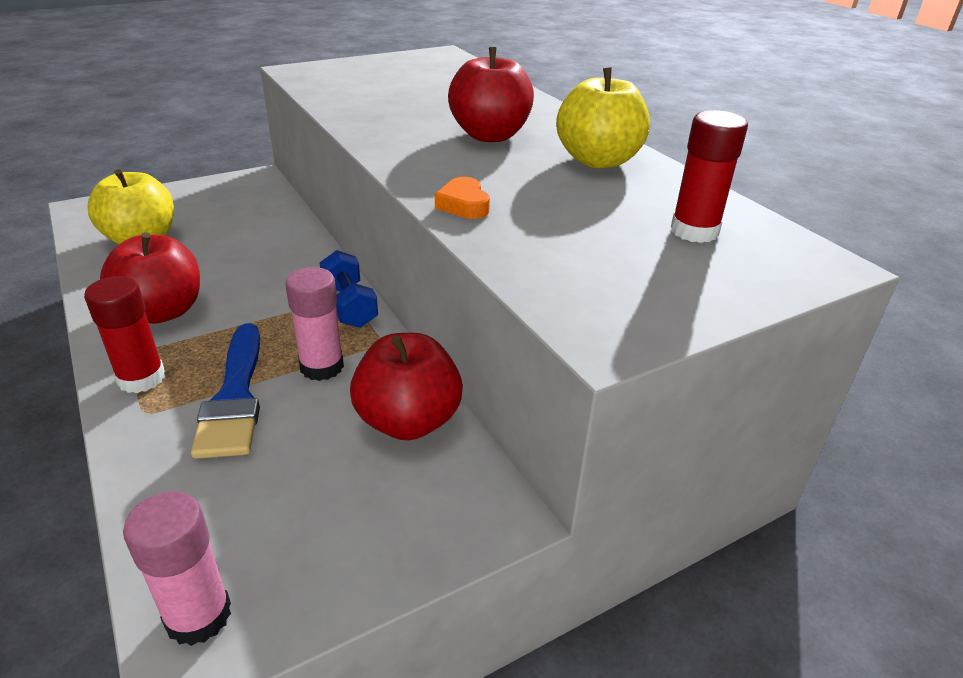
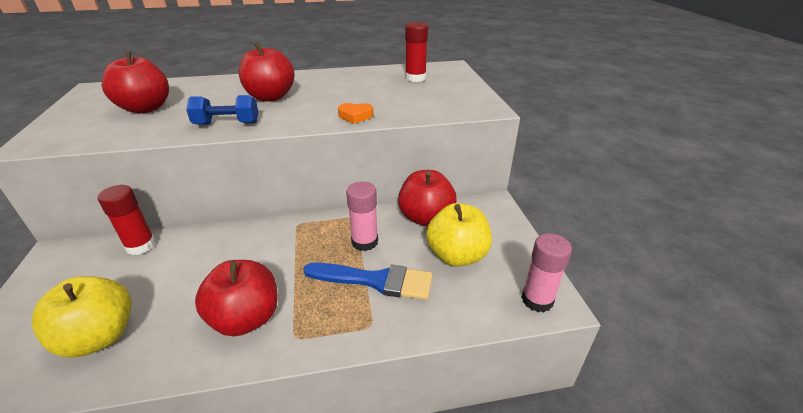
camera: 70 degrees left, 0 degrees up
red glue stick [84,276,165,393] -> red glue stick moved to [98,185,156,255]
blue dumbbell [319,250,378,328] -> blue dumbbell moved to [186,95,258,125]
yellow apple [556,68,650,168] -> yellow apple moved to [426,203,492,267]
none -> red apple [102,51,169,113]

